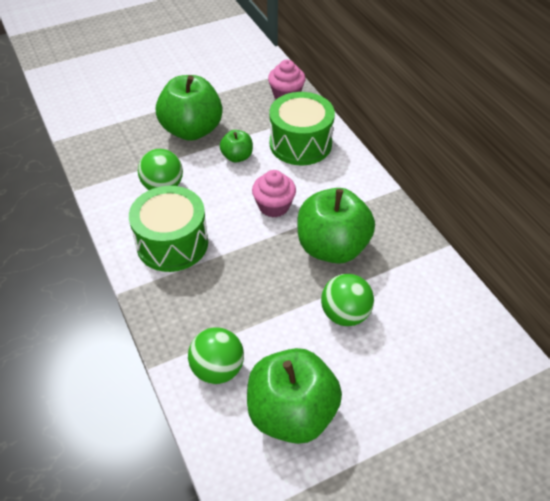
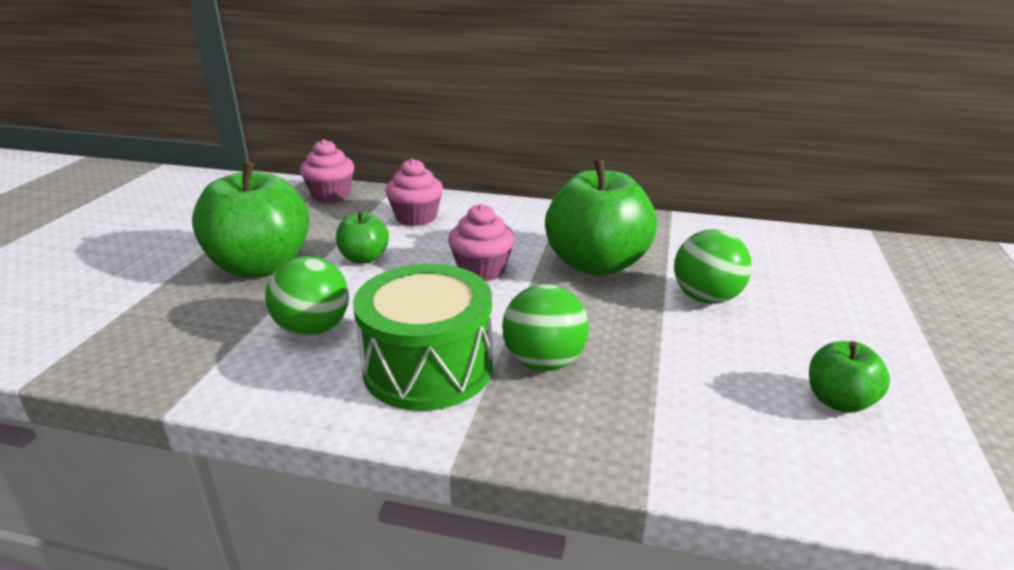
camera: 50 degrees left, 20 degrees down
green ball [188,327,244,384] -> green ball moved to [502,284,589,371]
green apple [247,348,342,444] -> green apple [809,341,890,413], size x0.49
green drum [269,92,335,165] -> pink cupcake [385,159,443,226]

